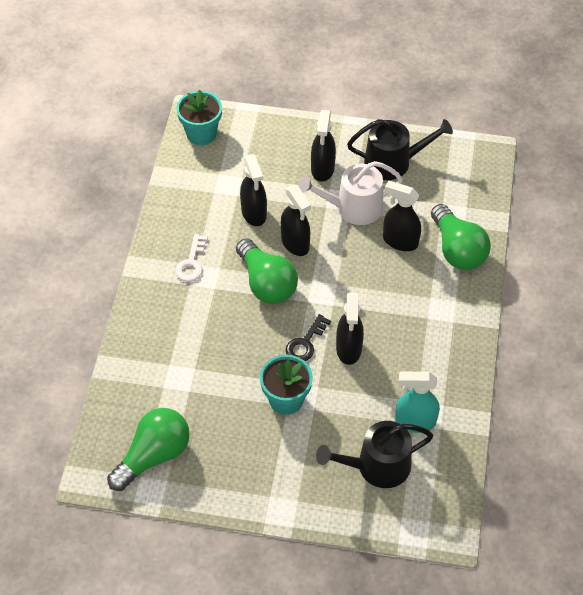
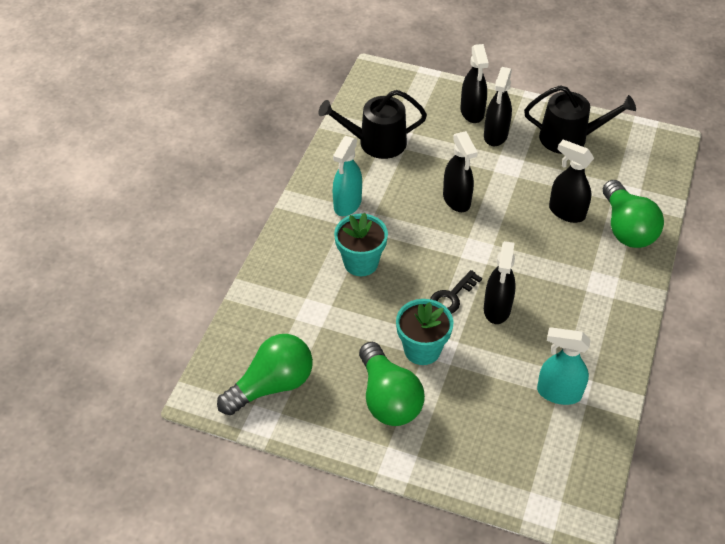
camera: 10 degrees right, 5 degrees down
white key [175,234,208,282] -> turquoise spray bottle [333,136,362,216]
turquoise flower pot [177,90,222,145] -> turquoise flower pot moved to [334,213,388,276]
green light bulb [236,238,298,304] -> green light bulb moved to [359,342,425,426]
black spray bottle [240,154,267,226] -> black spray bottle moved to [460,44,489,123]
white watering can [298,161,403,225] -> none
black watering can [316,421,433,488] -> black watering can moved to [318,90,427,159]

